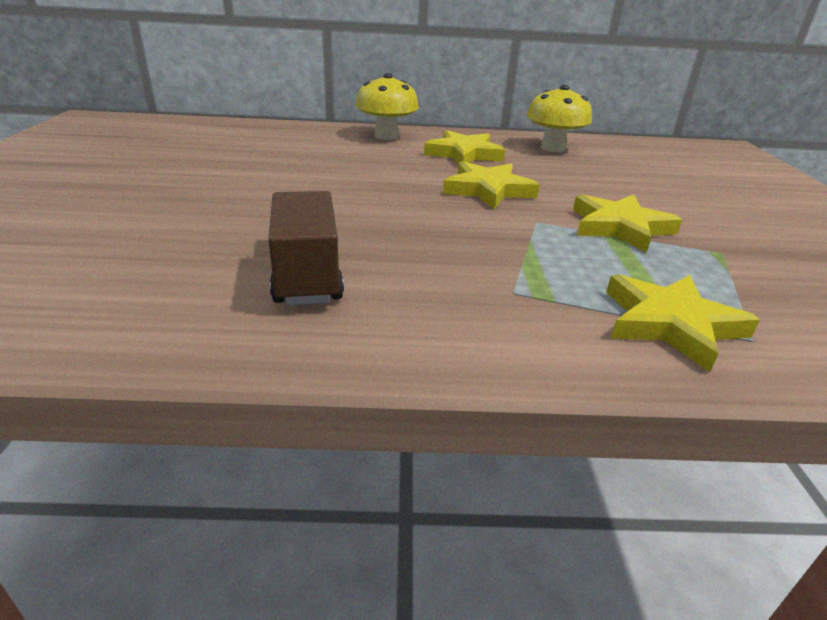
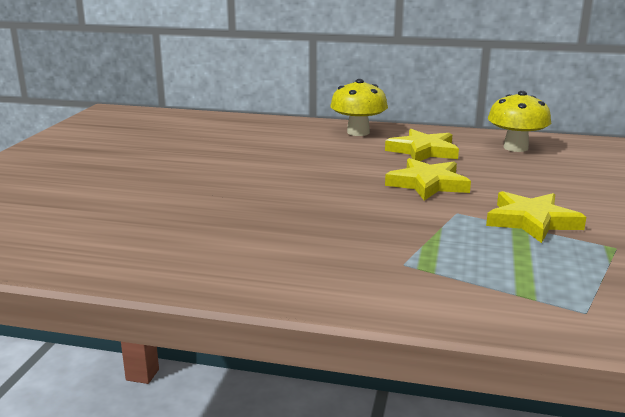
camera: 15 degrees right, 10 degrees down
brown truck [268,191,344,306] -> none
yellow star [606,274,760,372] -> none

